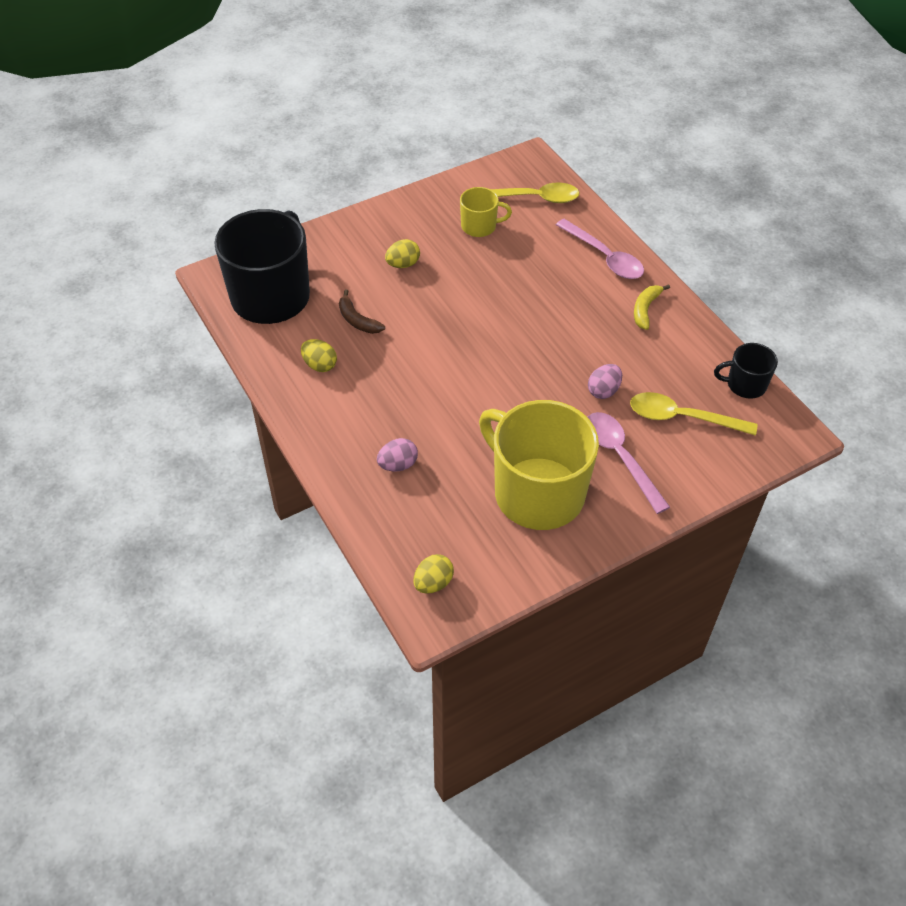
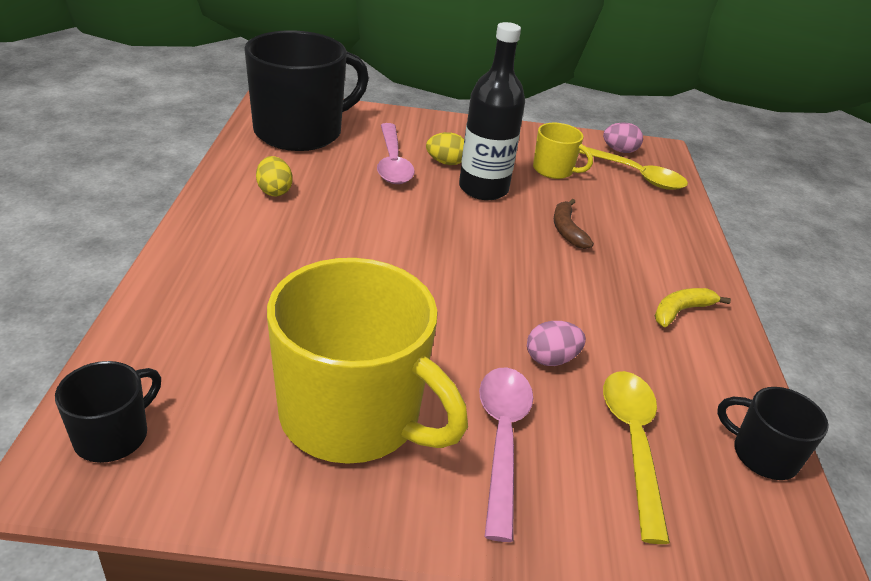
camera: 30 degrees right, 15 degrees down
brown banana [339,290,385,334] -> brown banana moved to [554,199,594,249]
pink egg [377,438,418,472] -> pink egg moved to [603,123,643,153]
yellow egg [413,554,454,594] -> black mug [55,361,161,463]
yellow mug [479,400,599,530] -> yellow mug turned 135 degrees clockwise [267,258,468,464]
pink spoon [556,219,644,279] -> pink spoon moved to [377,123,415,184]
yellow spoon [630,392,757,436] -> yellow spoon turned 45 degrees clockwise [603,371,670,544]
none -> black bottle [459,22,525,200]

